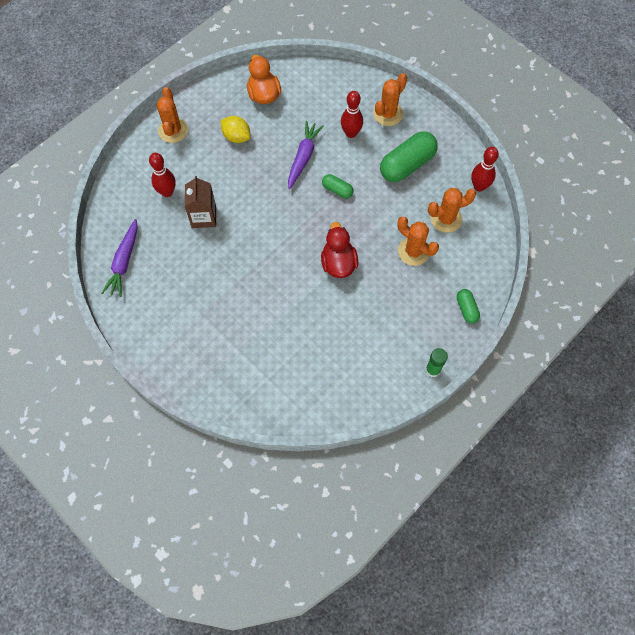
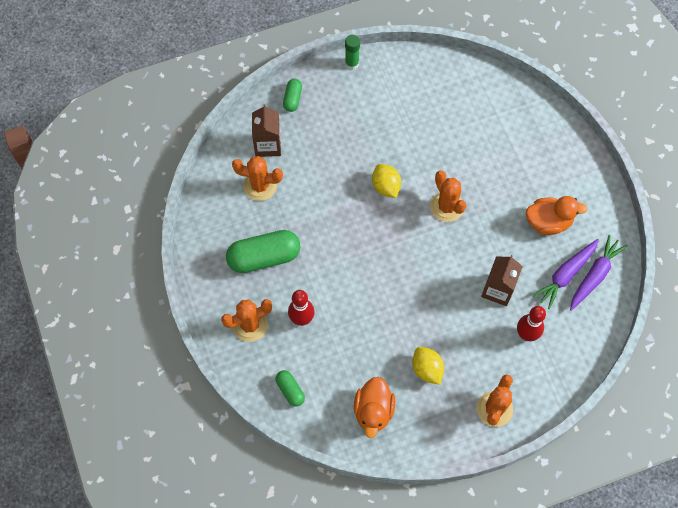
camera: 155 degrees left, 0 degrees up
purple carrot [288,121,324,189] -> purple carrot moved to [533,239,599,309]
red duck [321,222,358,278] -> yellow lemon [372,164,401,198]
green capsule [322,174,354,198] -> green capsule moved to [275,370,305,407]
orange cactus [398,217,439,266] -> orange cactus moved to [430,171,466,222]
red bowling pin [471,147,499,192] -> none
none -> brown carton [252,104,281,157]
none -> orange duck [526,196,588,235]

